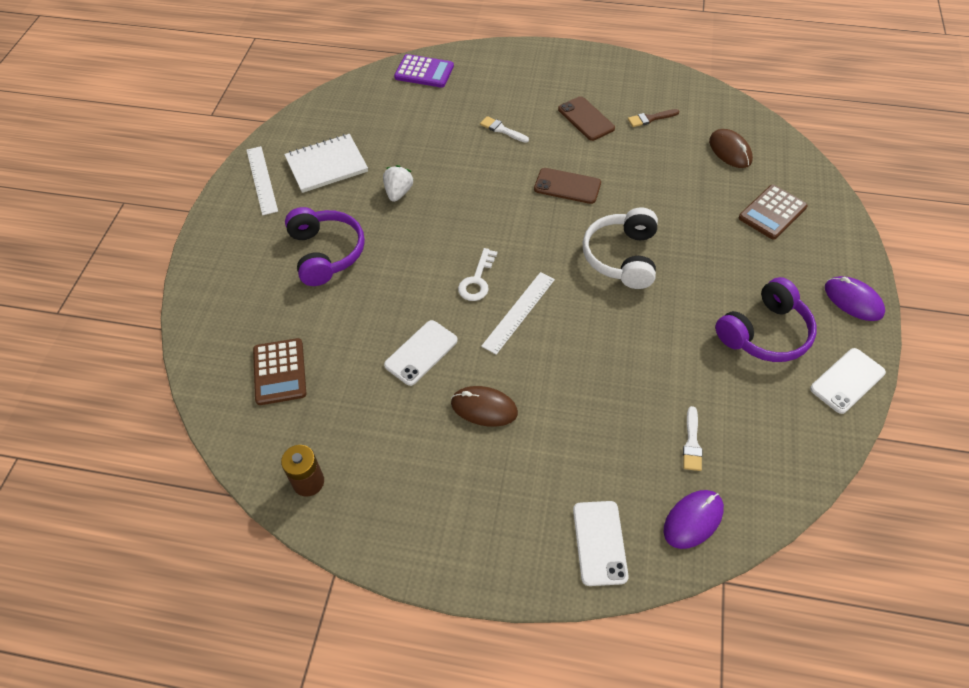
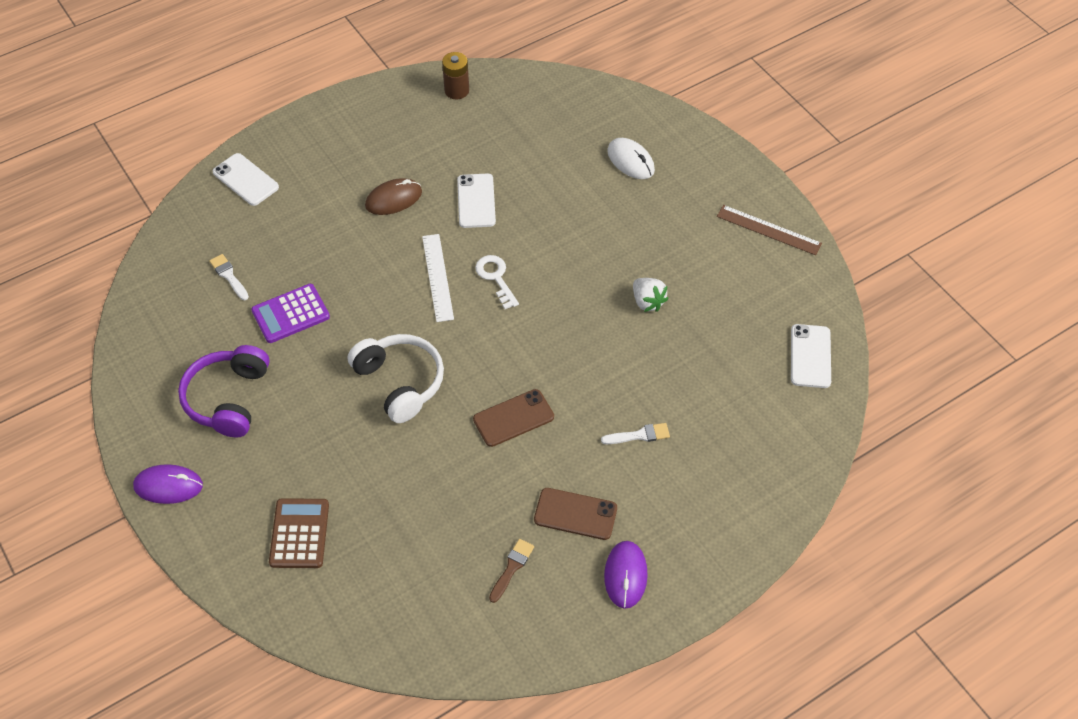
camera: 135 degrees right, 0 degrees up
white ruler [247,146,278,215] -> brown ruler [717,205,822,255]
brown calculator [253,338,306,405] -> none
white notebook [284,134,368,193] -> none
purple headphones [285,207,365,286] -> none
purple calculator [394,54,454,88] -> purple calculator moved to [251,284,330,343]
purple mouse [663,490,724,549] -> purple mouse moved to [604,541,648,609]
brown mouse [709,129,753,168] -> none
white phone [810,348,886,414] -> white phone moved to [791,324,831,388]
none -> white mouse [607,138,655,179]

